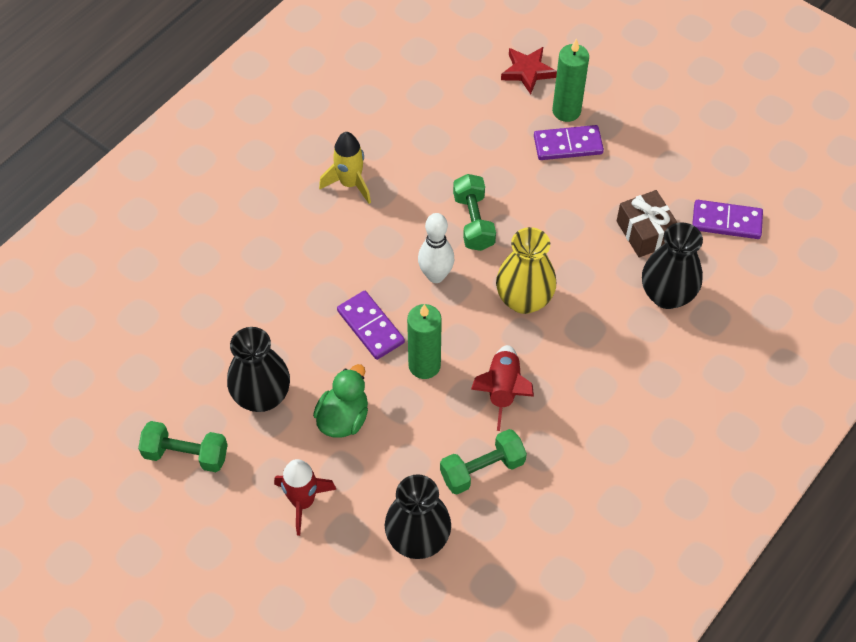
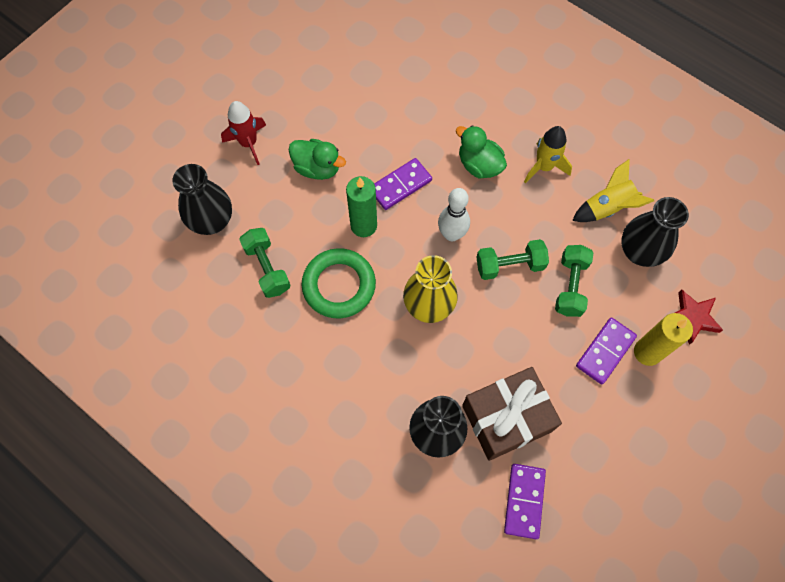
camera: 90 degrees right, 10 degrees up
green dumbbell [138,421,227,472] -> green dumbbell moved to [555,245,594,317]
black vase [227,327,290,412] -> black vase moved to [621,197,689,267]
red rocket [471,345,534,431] -> green ring [302,248,376,318]
purple domino [534,125,604,160] -> purple domino turned 45 degrees clockwise [576,318,637,385]
green candle [552,38,589,122] -> yellow candle [634,313,693,366]
brown gift [617,190,678,258] -> brown gift [462,367,562,461], size x1.53
none -> green duck [456,125,507,179]
none -> yellow rocket [572,159,654,222]

